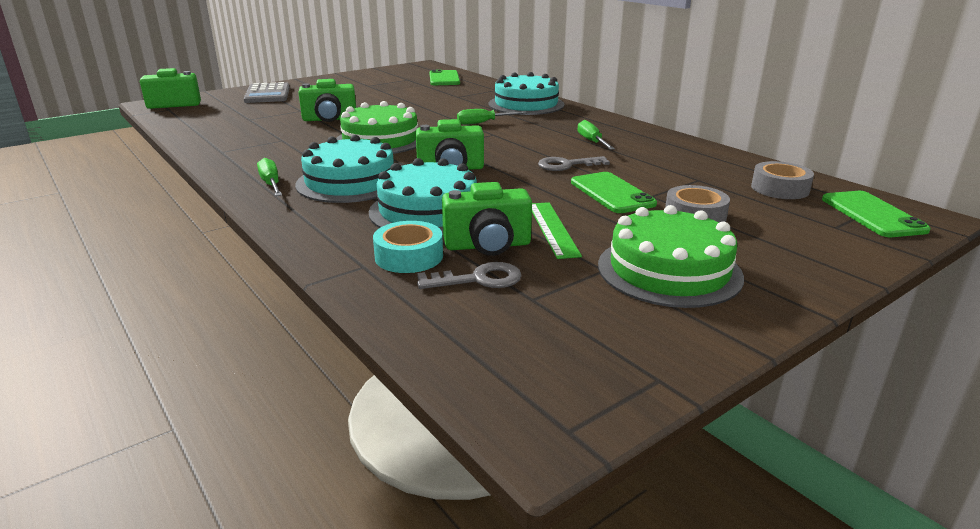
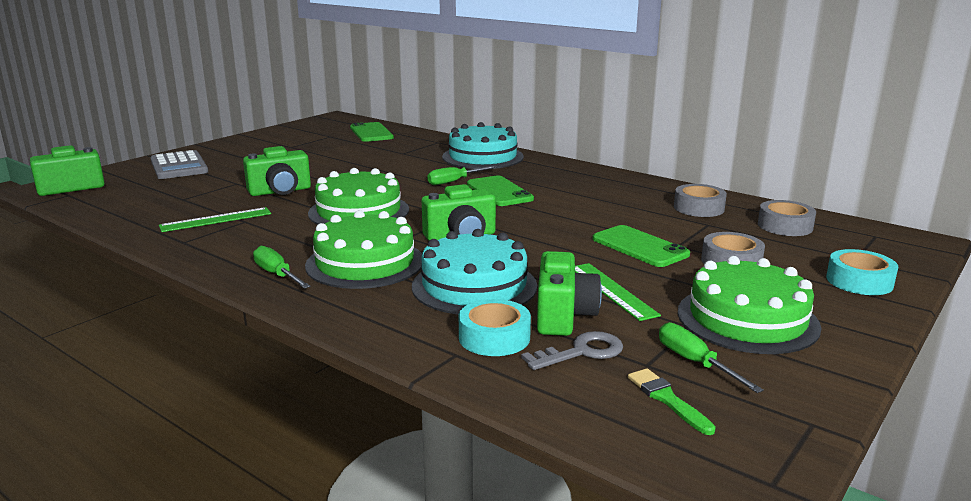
camera: 15 degrees left, 5 degrees down
turquoise cake [295,135,394,203] -> green cake [305,210,422,289]
green camera [442,182,532,256] -> green camera turned 60 degrees counterclockwise [537,251,602,336]
grey key [538,156,610,171] -> none
green screwdriver [577,120,615,150] -> green screwdriver moved to [659,322,764,393]
green phone [822,191,931,237] -> green phone moved to [467,175,534,206]
none -> green ruler [159,207,271,232]
none -> green brush [628,368,716,435]
none -> grey tape [674,184,727,217]
none -> turquoise tape [826,249,898,295]

